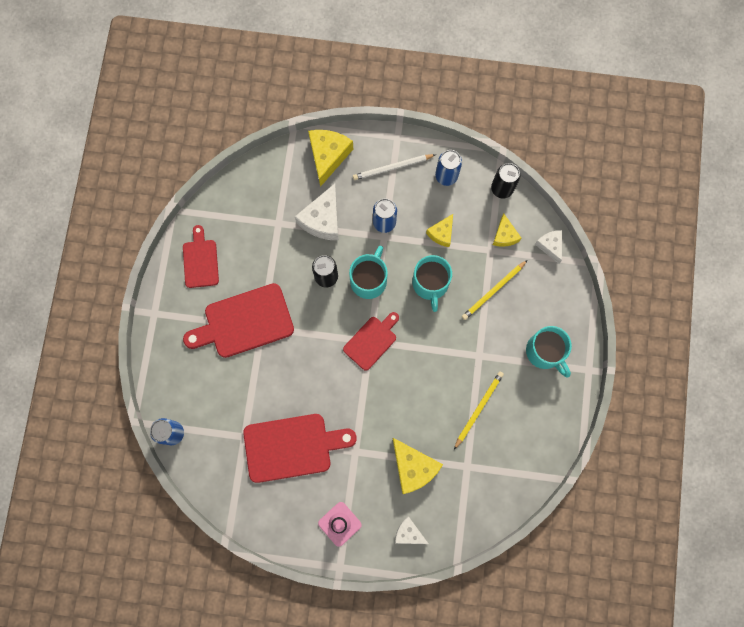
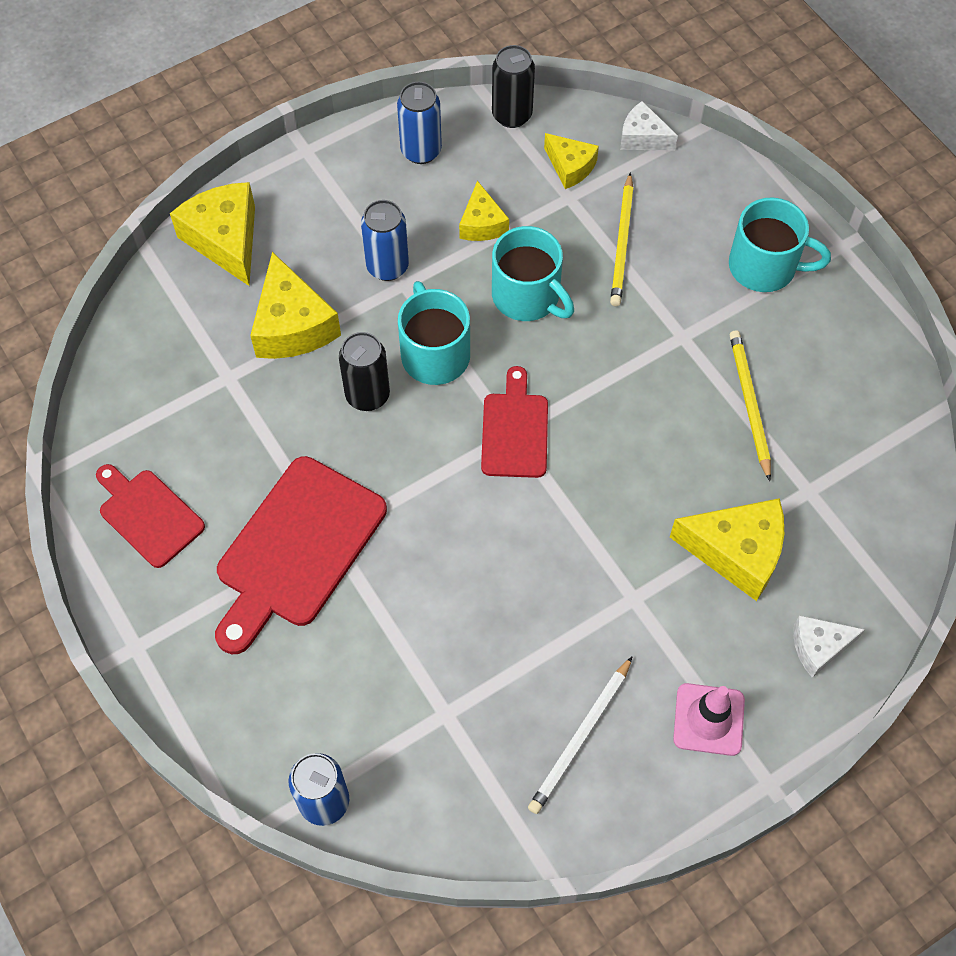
camera: 40 degrees left, 15 degrees down
red cutting board [243,414,357,483] -> none
white cheese [295,184,339,240] -> yellow cheese [250,252,341,359]
white pencil [353,154,436,180] -> white pencil moved to [528,656,633,814]

